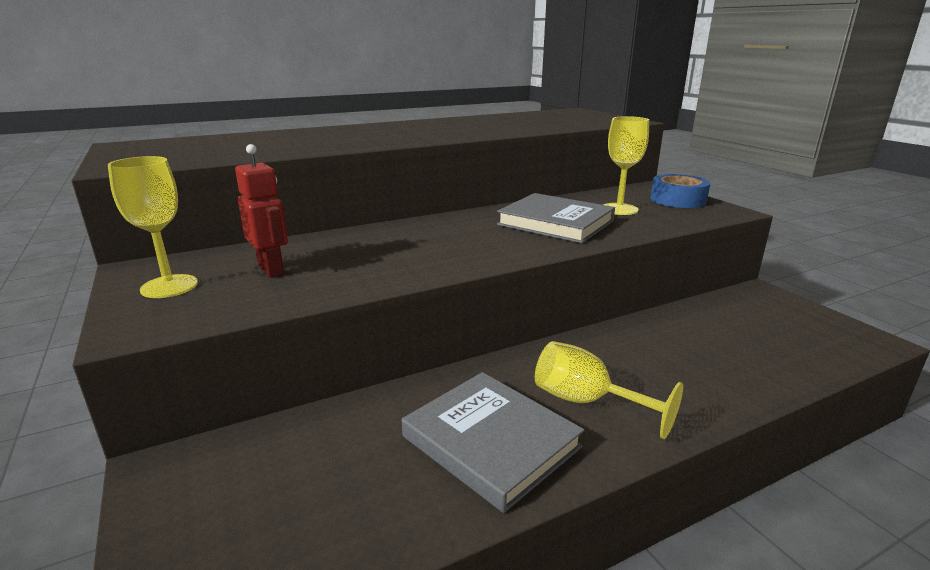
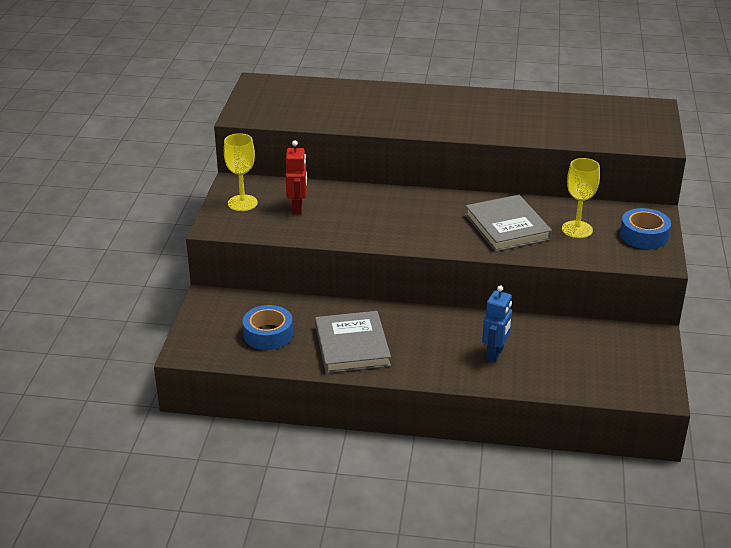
camera: 35 degrees right, 10 degrees up
yellow goblet [535,341,683,439] -> none
none -> blue tape [242,305,293,350]
none -> blue robot [482,285,512,362]

